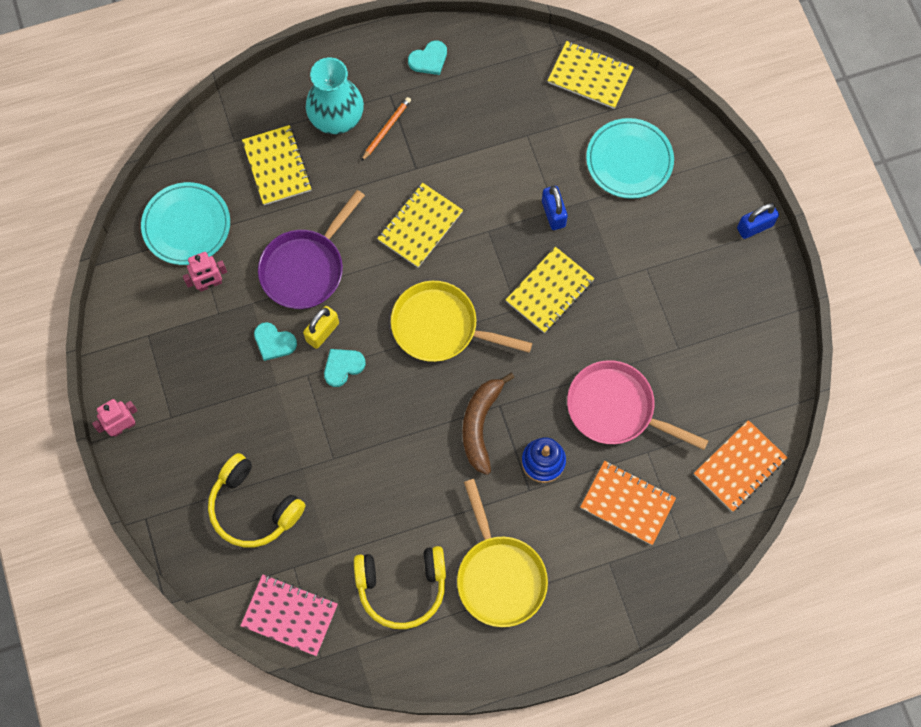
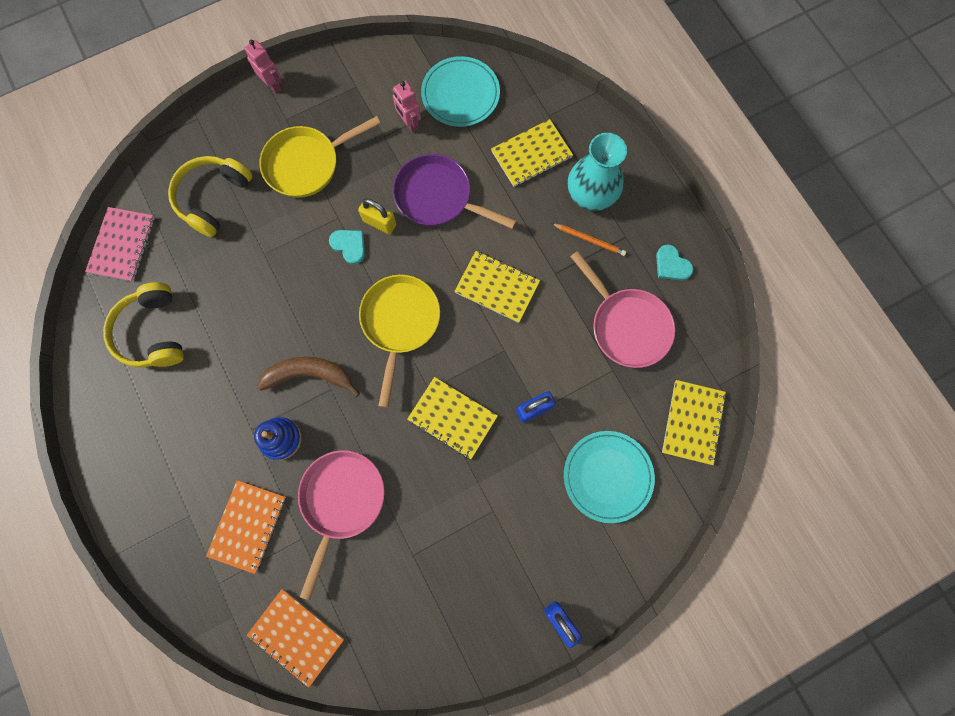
camera: 80 degrees right, 5 degrees up
turquoise heart [254,322,297,361] -> none
yellow pan [457,479,548,627] -> yellow pan moved to [259,116,381,198]
none -> pink pan [570,251,675,368]

